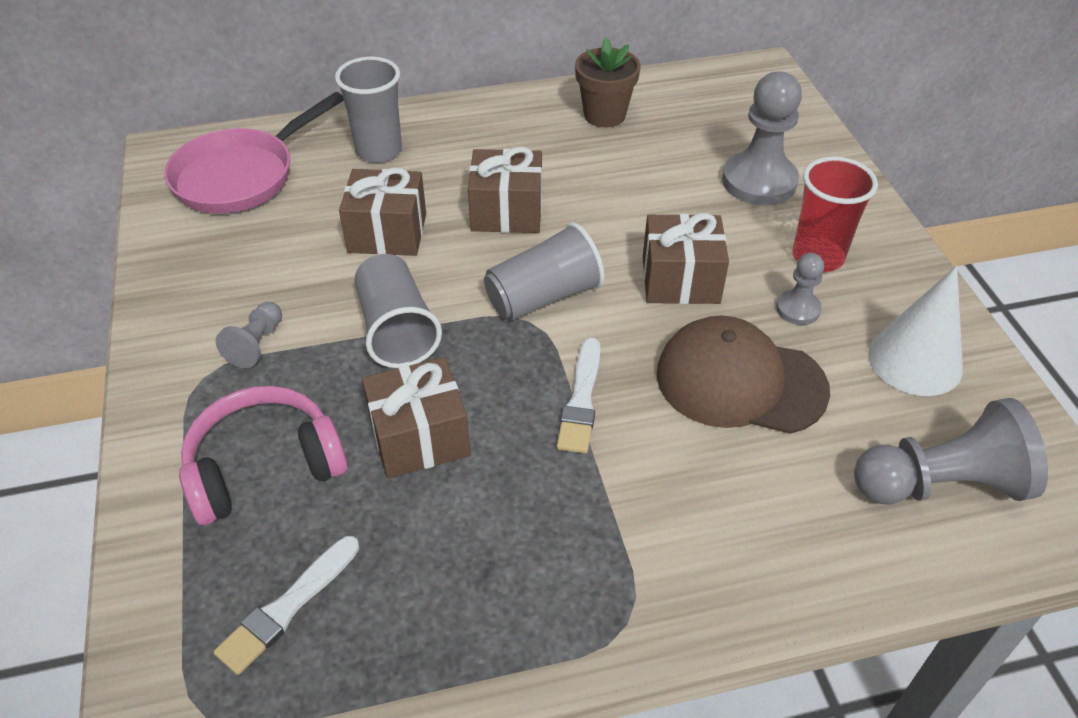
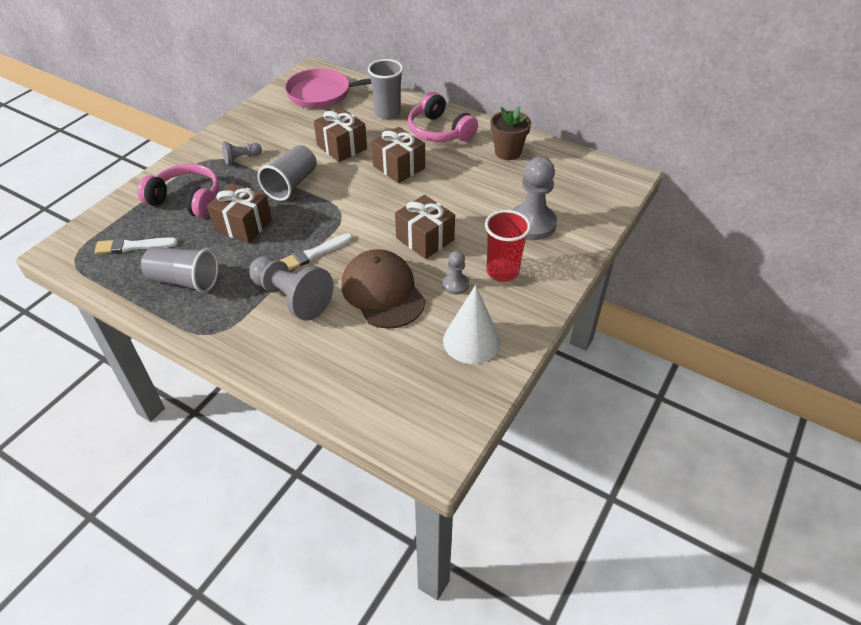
camera: 45 degrees right, 0 degrees up
grey cup [484,222,605,321] -> grey cup moved to [141,247,219,293]
grey pawn [854,398,1048,505] -> grey pawn moved to [249,256,334,321]
none -> pink headphones [408,92,478,142]

